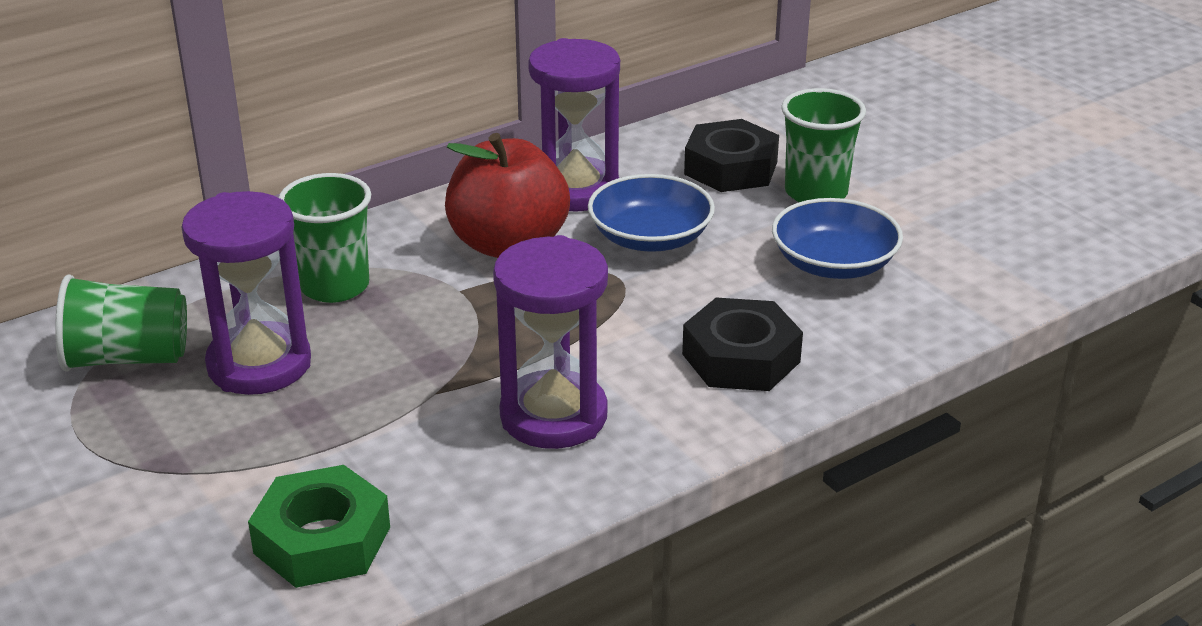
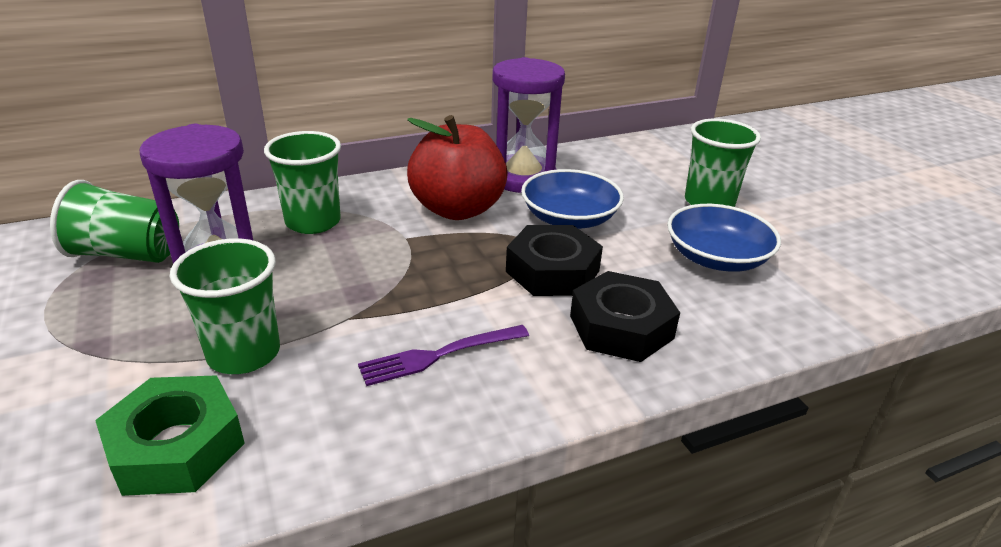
camera: 10 degrees right, 0 degrees up
purple hourglass [493,235,608,449] -> purple fork [358,325,529,386]
black nut [684,119,779,192] -> black nut moved to [506,225,603,296]
none -> green cup [170,238,280,374]

